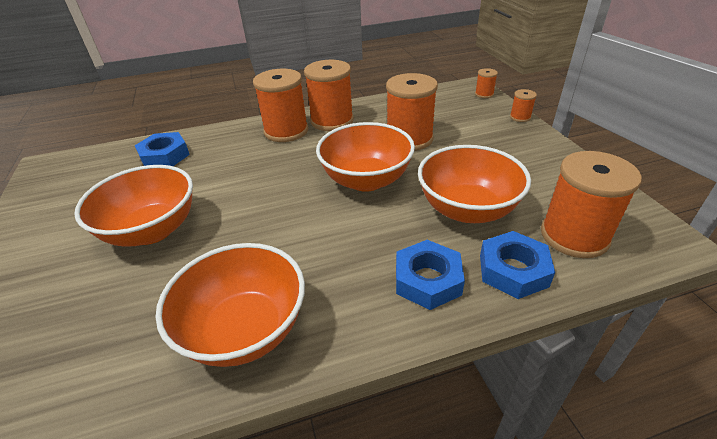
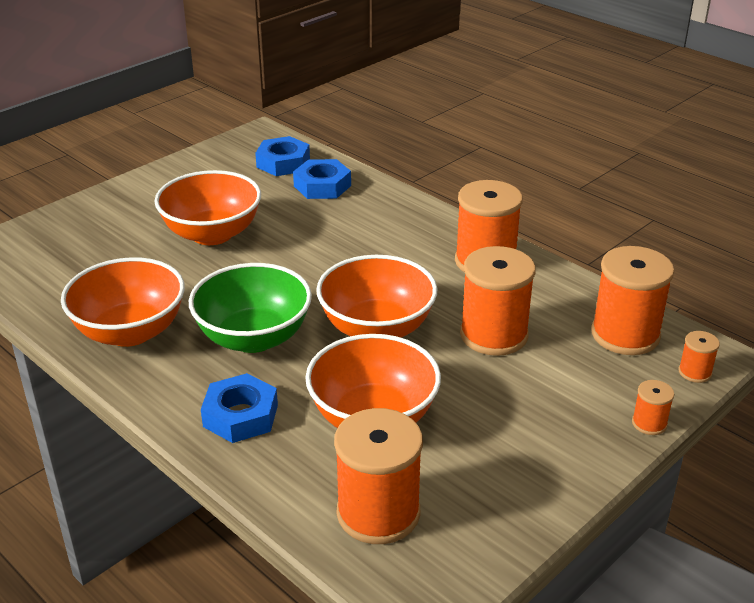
camera: 60 degrees right, 5 degrees down
orange spool [253,69,309,142] -> orange spool moved to [591,246,674,355]
blue nut [480,231,555,299] -> blue nut moved to [255,136,310,176]
none -> green bowl [189,263,312,353]

